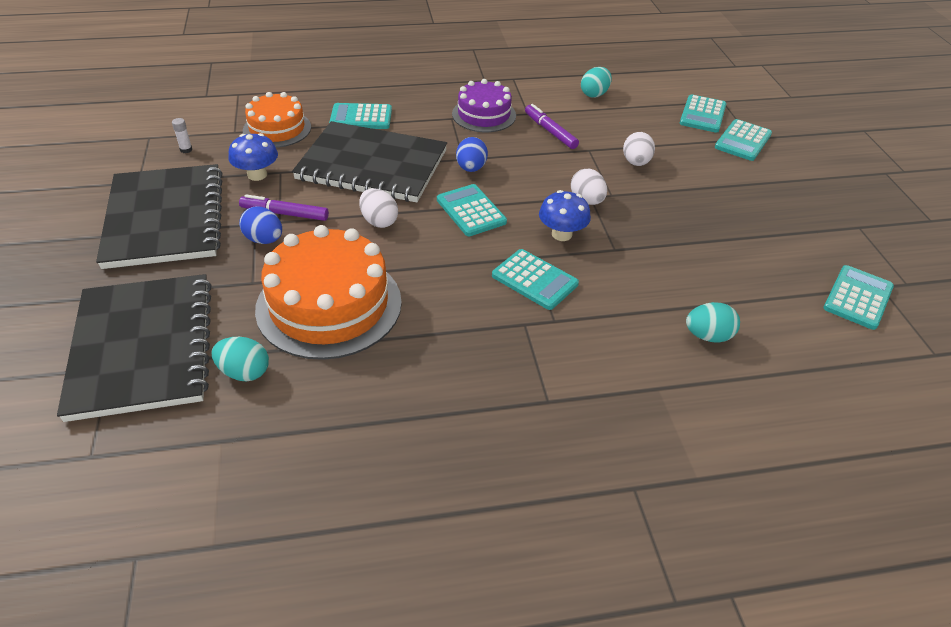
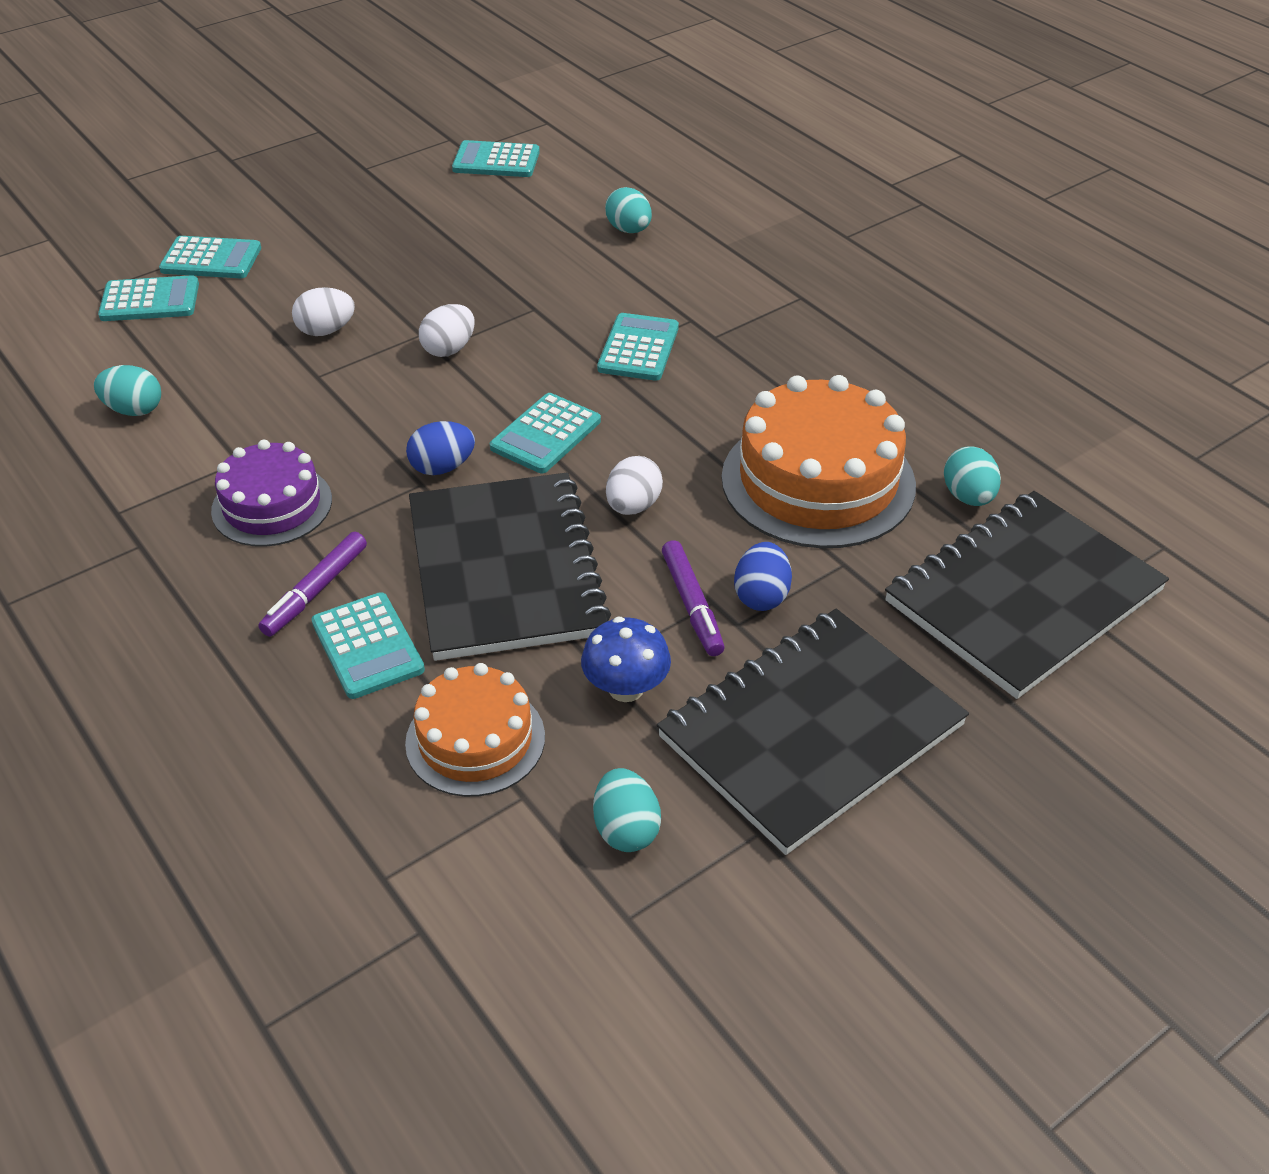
camera: 115 degrees left, 0 degrees up
white glue stick [172,118,192,153] -> turquoise egg [593,768,661,852]
purple marker [525,104,579,149] -> purple marker moved to [258,532,367,637]
blue mushroom [539,190,591,241] -> none

